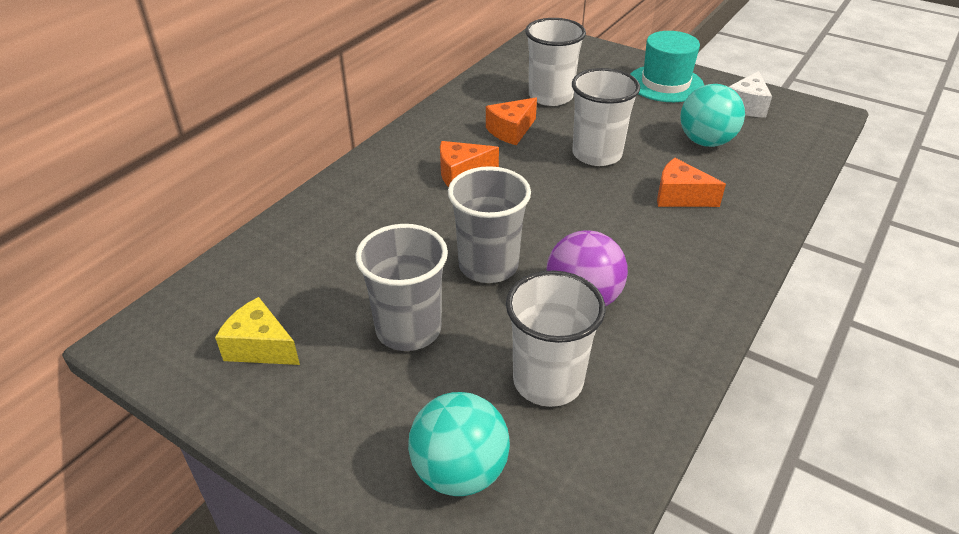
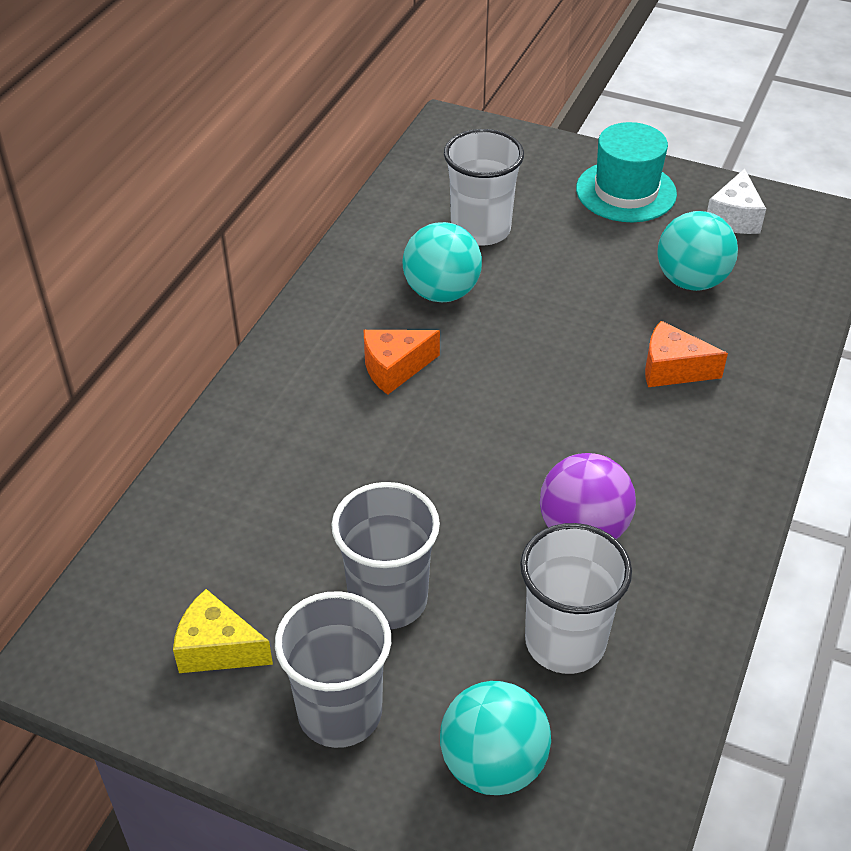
camera: 10 degrees left, 5 degrees up
grey cup [448,166,531,283] -> grey cup moved to [275,591,391,748]
orange cheese [486,97,537,145] -> turquoise ball [402,222,482,302]
white cup [572,68,640,166] -> none

